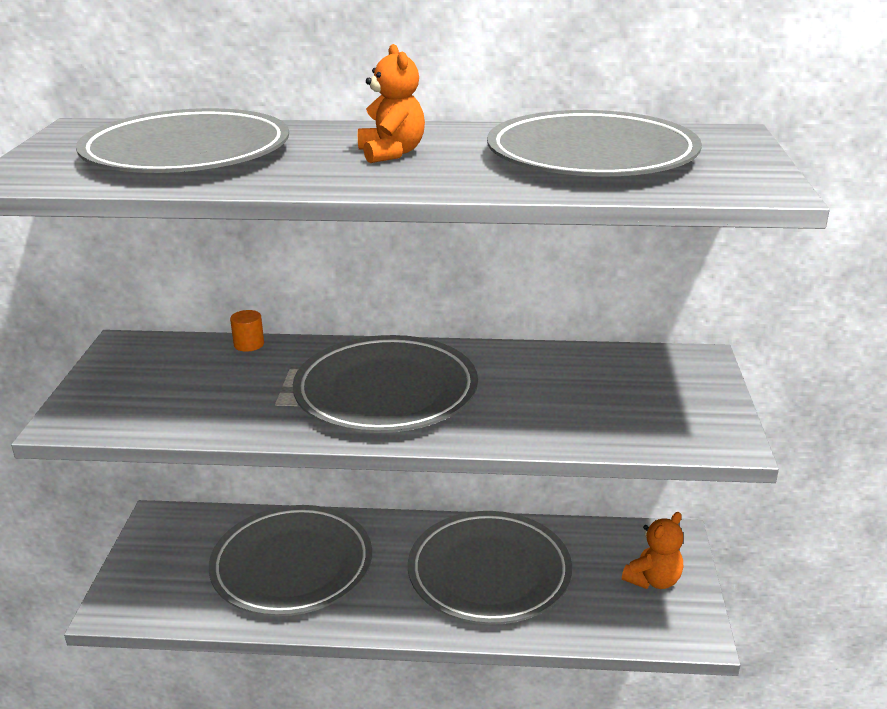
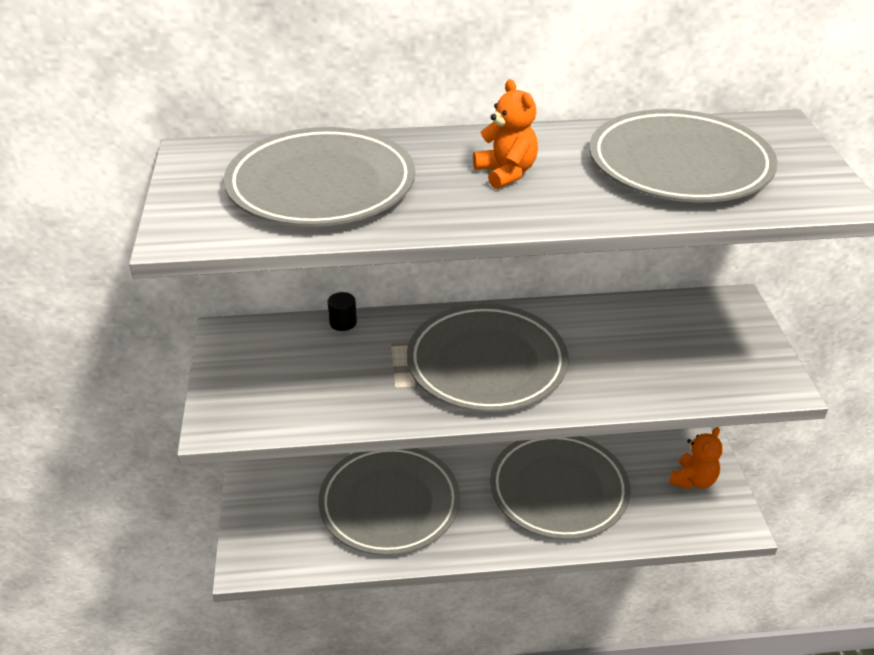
camera: 10 degrees left, 10 degrees up
orange cylinder [230,310,264,352] -> black cylinder [327,292,357,331]

